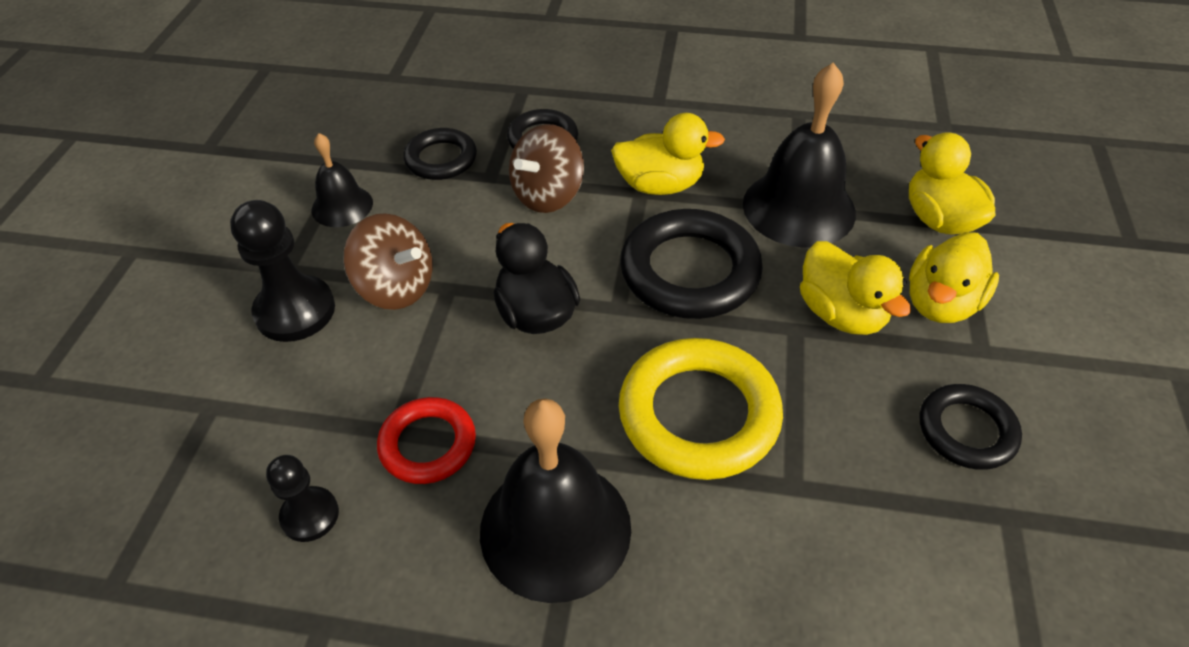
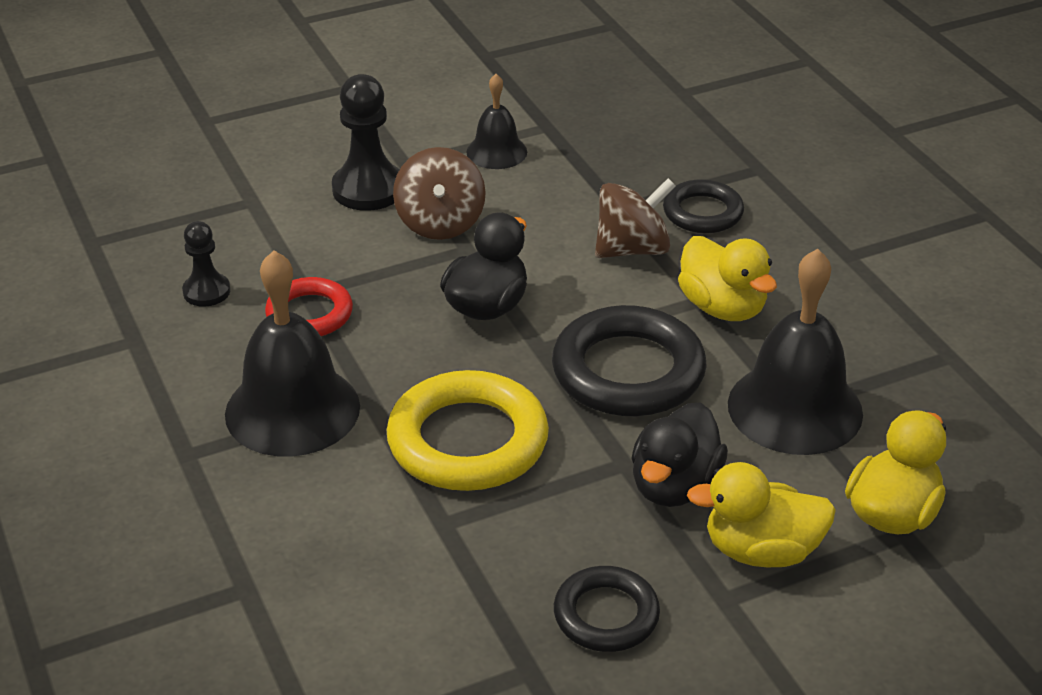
camera: 55 degrees right, 10 degrees down
black ring [403,128,477,180] -> none
brown spinning top [509,124,584,213] -> brown spinning top turned 150 degrees clockwise [595,178,676,258]
yellow duck [800,241,911,335] -> black duck [631,402,728,507]

